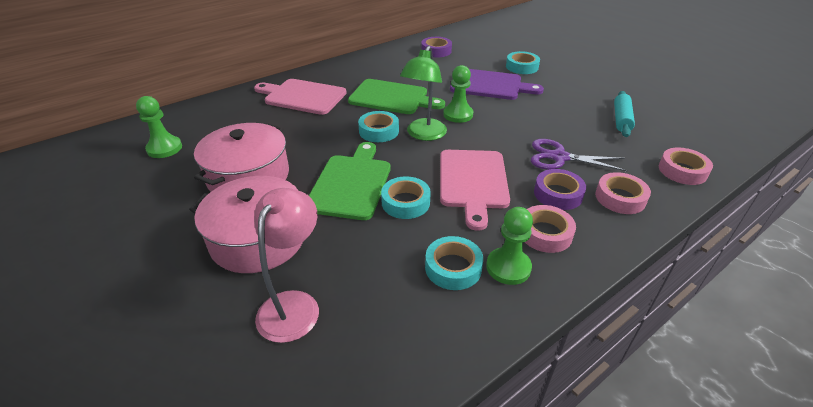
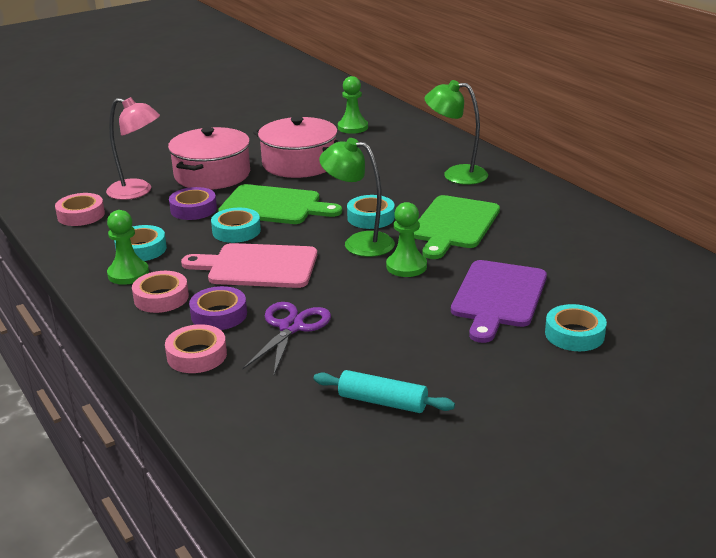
camera: 95 degrees right, 10 degrees down
pink cutting board [254,79,347,115] -> green lamp [425,80,488,185]
purple tape [421,37,452,58] -> purple tape moved to [169,187,217,220]
pink tape [659,147,713,185] -> pink tape moved to [55,193,105,226]

